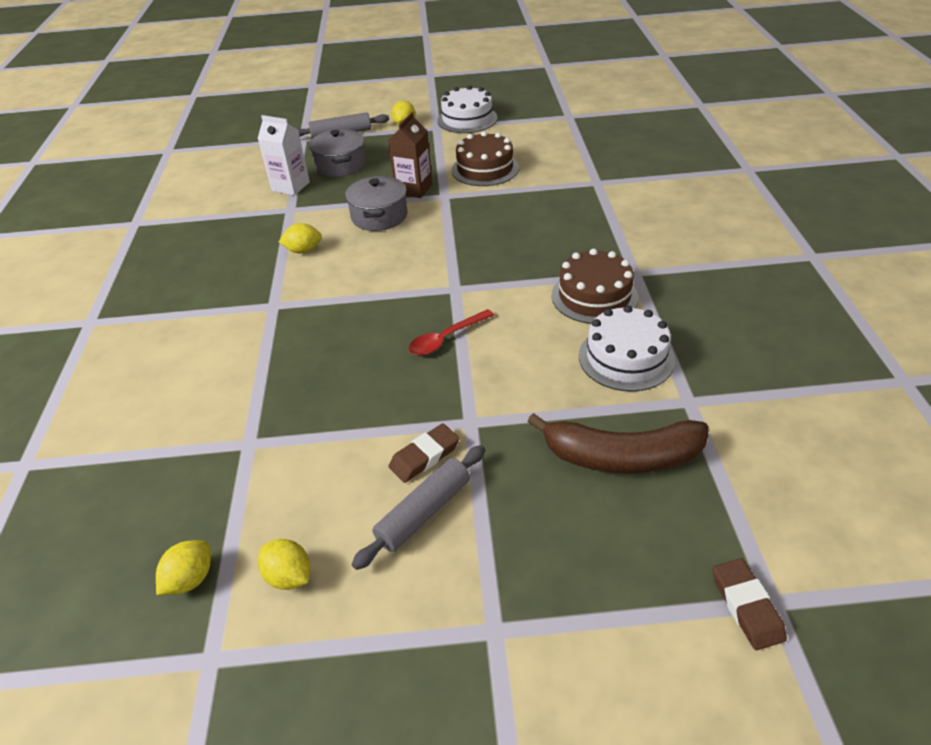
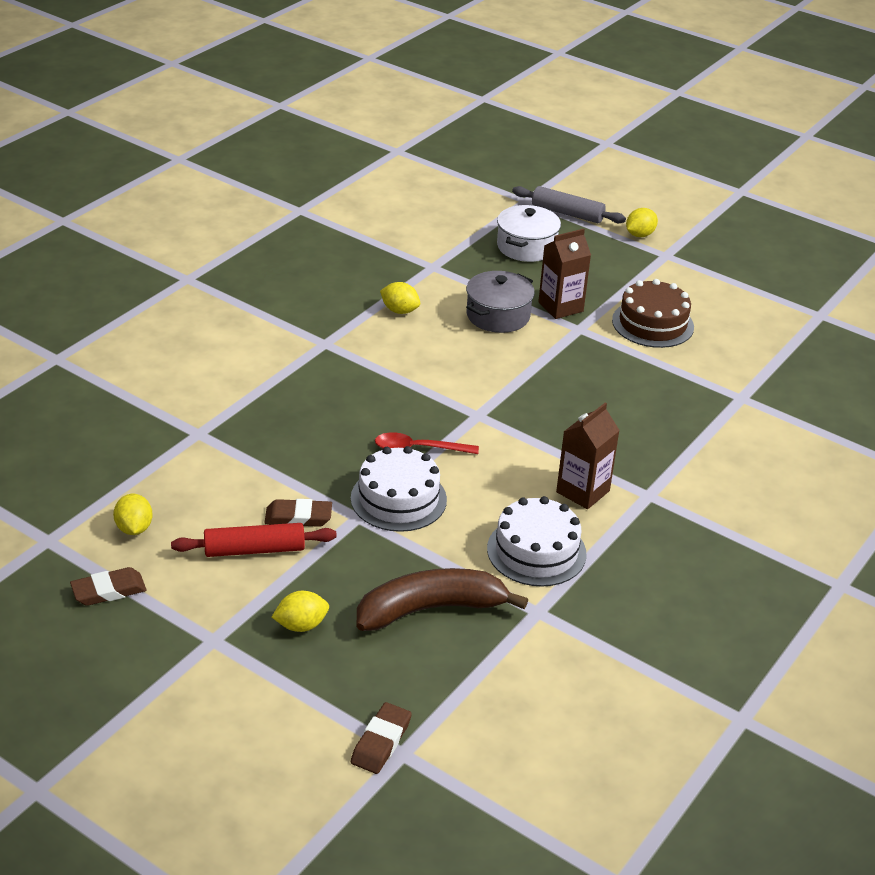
camera: 35 degrees right, 5 degrees down
yellow lemon [156,540,211,595] -> yellow lemon moved to [272,591,329,632]
white carton [257,115,310,196] -> none
grey pot [309,129,366,177] -> white pot [497,205,561,262]
grey rolling pin [352,445,485,570] -> red rolling pin [171,523,337,557]
white cake [437,85,498,133] -> white cake moved to [351,446,447,532]
brown banana [528,413,709,473] -> brown banana turned 120 degrees clockwise [357,568,528,631]
brown cake [552,249,638,324] -> brown carton [556,403,620,509]
none -> brown eraser [70,567,147,606]

